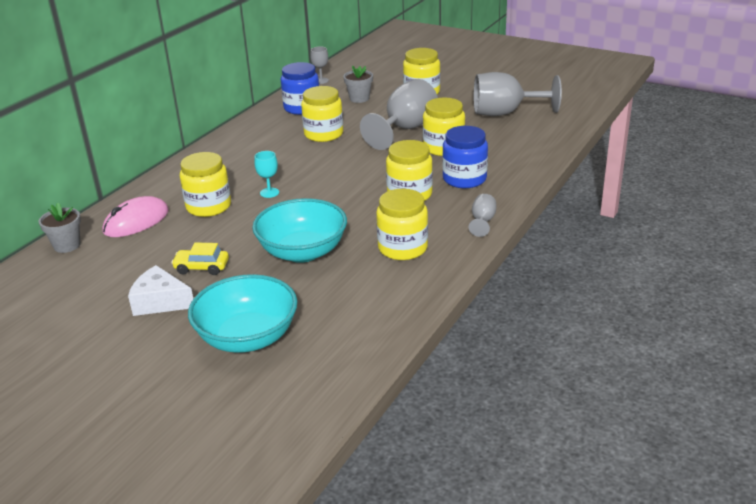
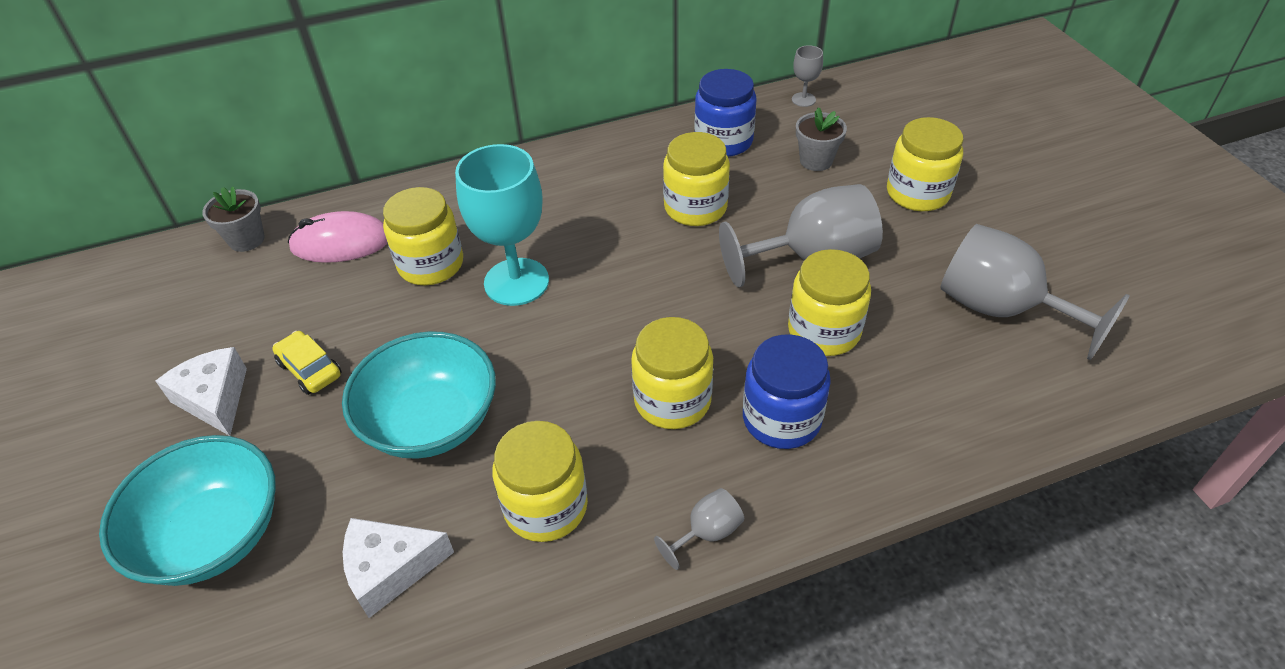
camera: 40 degrees right, 15 degrees up
turquoise goblet [254,151,279,198] -> turquoise goblet [455,144,549,306], size x2.21
none -> white cheese [343,518,454,618]

